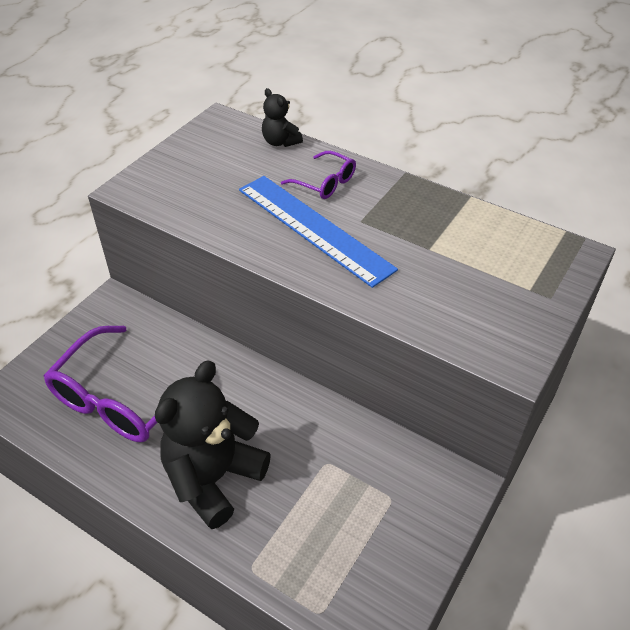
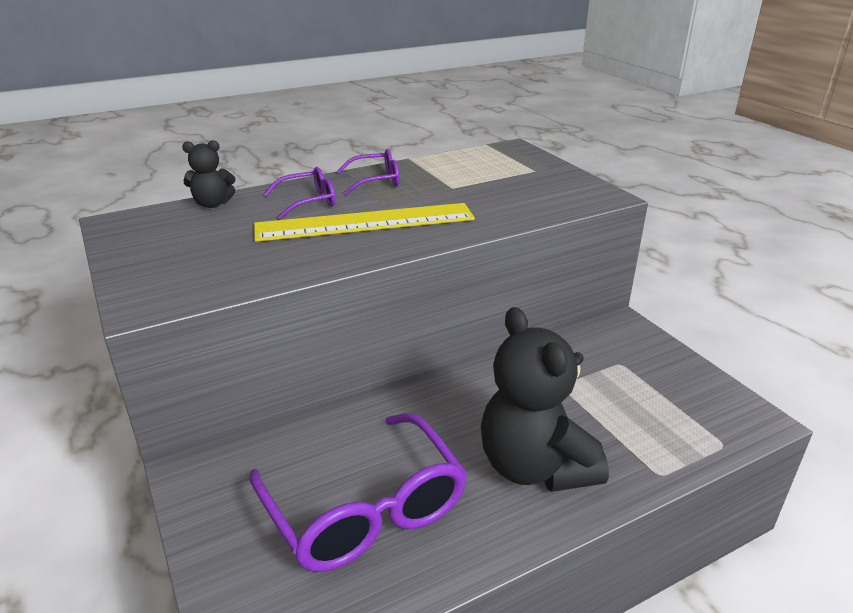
camera: 60 degrees left, 15 degrees down
blue ruler [239,176,398,288] -> yellow ruler [254,203,475,242]
none -> purple glasses [337,149,399,195]

